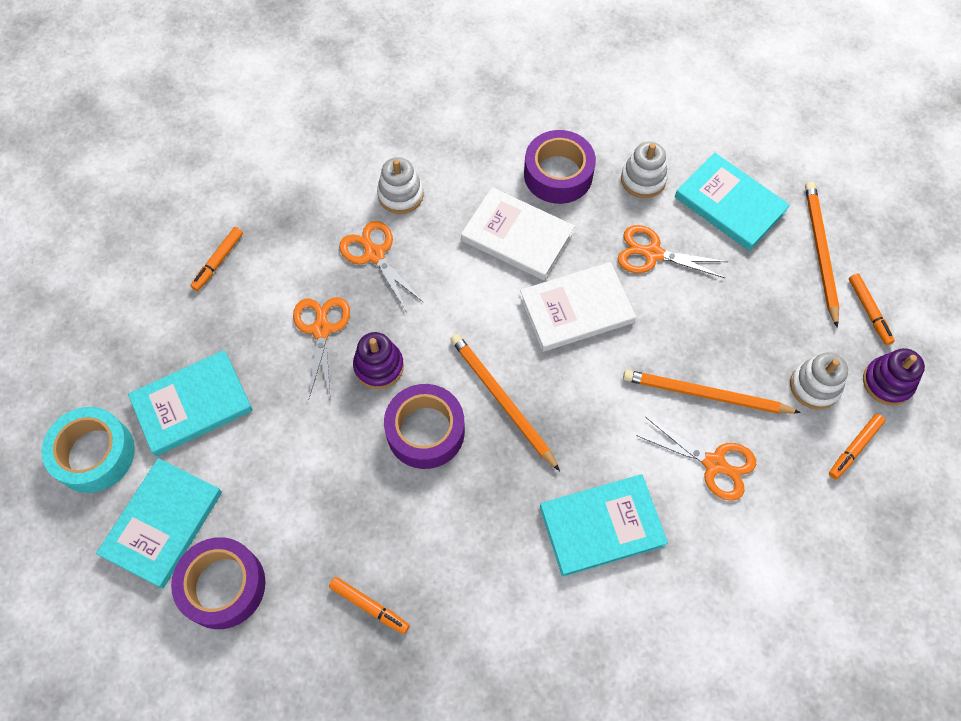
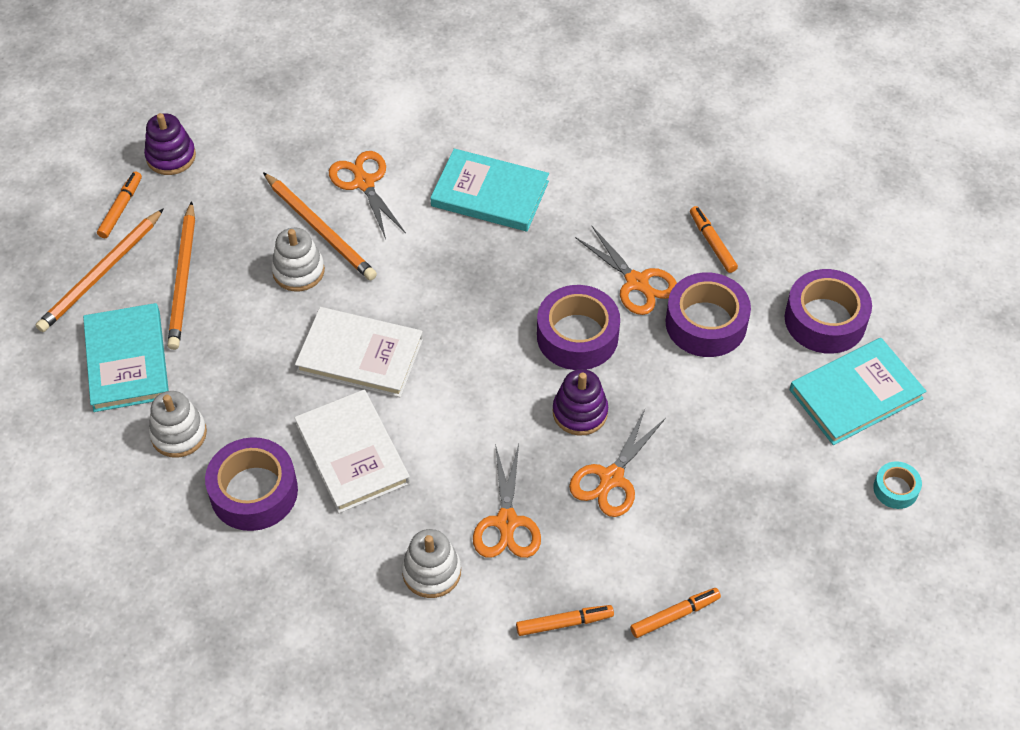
camera: 145 degrees left, 10 degrees down
turquoise tape [41,407,135,493] -> turquoise tape [873,461,922,509], size x0.51
turquoise book [128,350,253,456] -> none
orange pencil [450,334,560,471] -> orange pencil moved to [167,201,195,350]
orange scissors [618,225,728,278] -> orange scissors moved to [575,226,677,315]
white stacking toy [790,352,848,409] -> white stacking toy moved to [271,228,325,291]
orange marker [829,414,885,479] -> orange marker moved to [516,605,614,636]
none -> purple tape [666,272,751,357]

